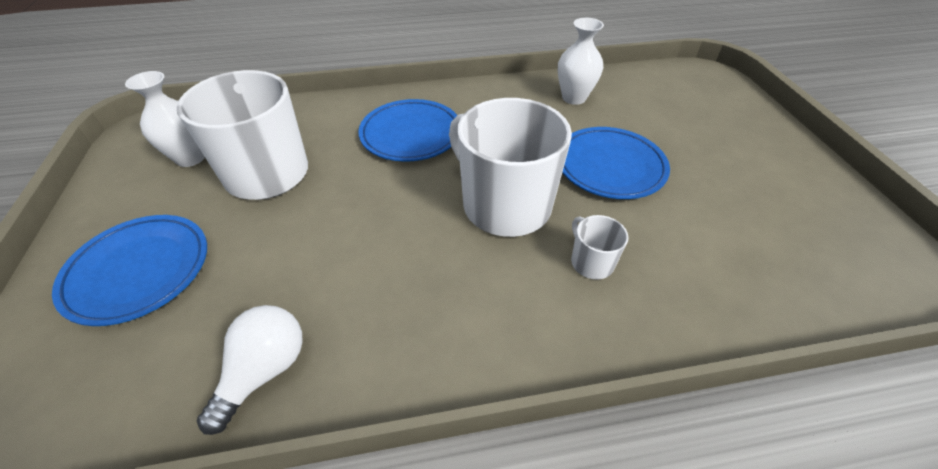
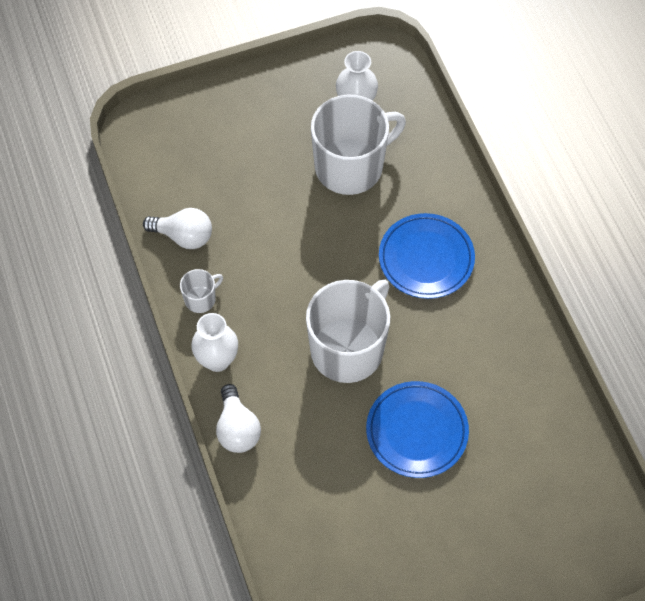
camera: 80 degrees right, 15 degrees up
blue plate [52,215,207,326] -> none
white vase [558,18,604,105] -> white vase moved to [191,313,238,372]
white mug [571,215,629,280] -> white mug moved to [180,269,223,313]
none -> white light bulb [216,384,261,453]

